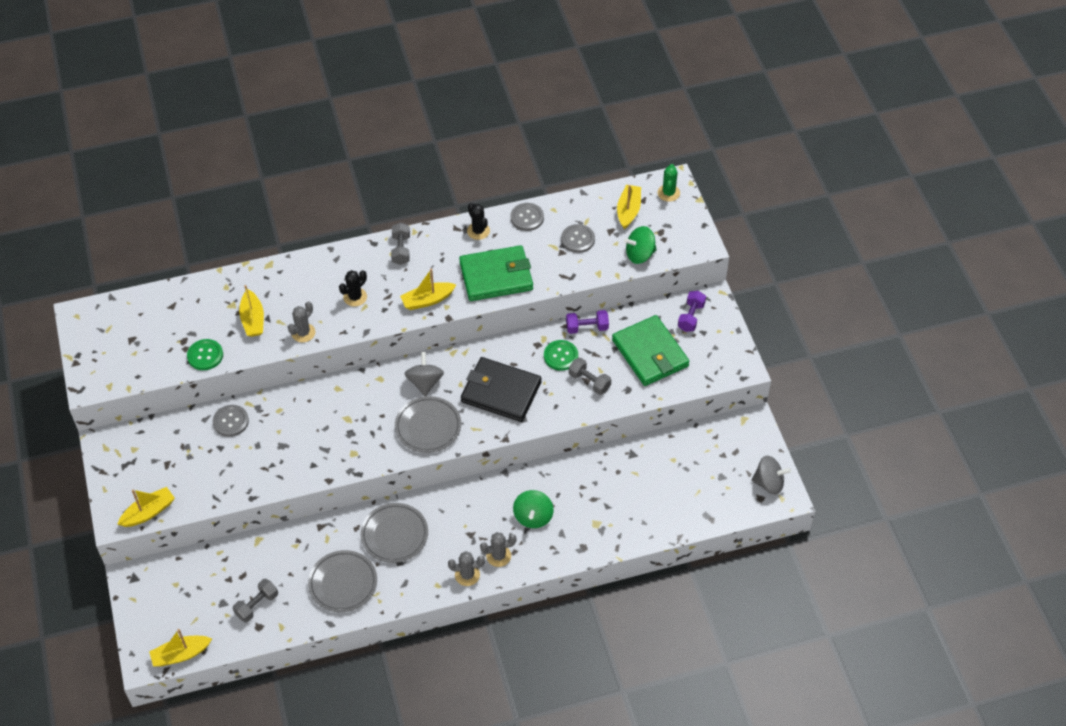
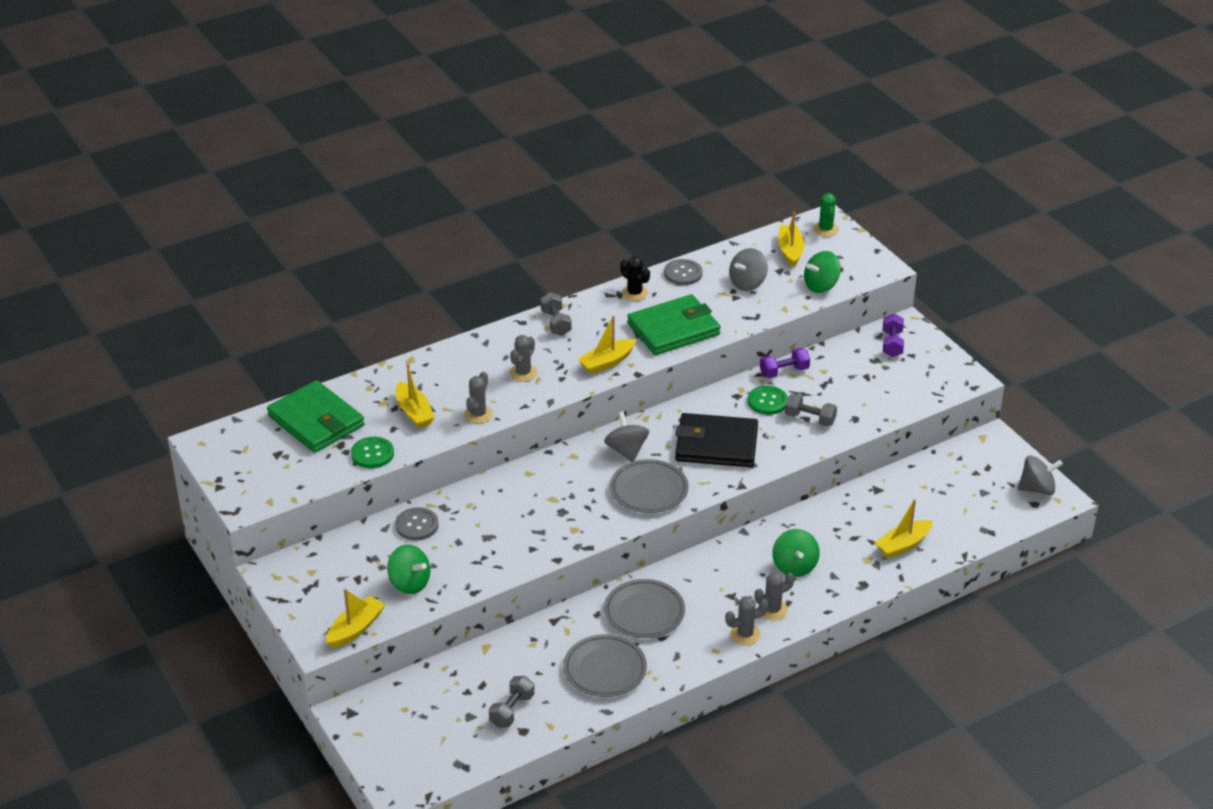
camera: 15 degrees left, 15 degrees down
yellow boat [149,629,212,667] -> yellow boat moved to [875,499,933,558]
black cactus [339,270,367,307] -> grey cactus [510,335,537,382]
grey button [561,224,595,253] -> grey spinning top [729,248,768,291]
green wallet [612,315,690,386] -> green wallet moved to [267,380,364,453]
none -> green spinning top [387,544,430,594]

